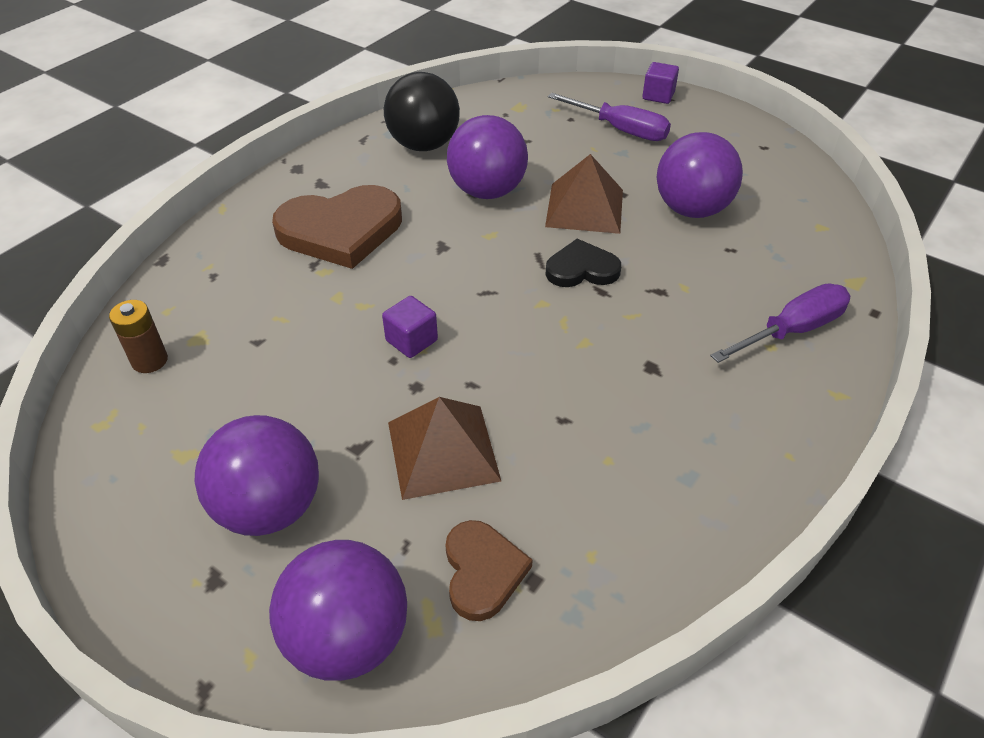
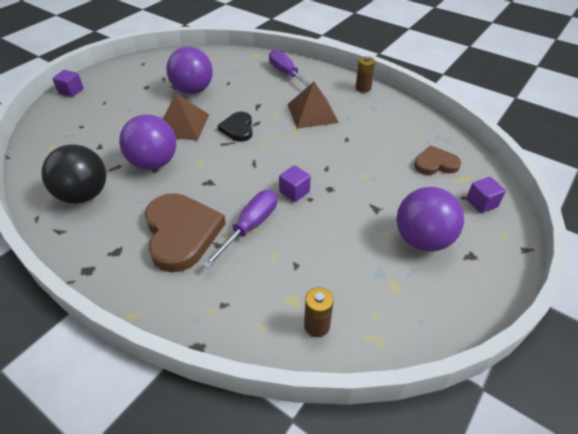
camera: 90 degrees left, 0 degrees up
purple ball [269,540,407,681] -> purple cube [466,177,506,213]
brown pyramid [388,397,501,500] -> brown pyramid moved to [287,82,339,129]
purple screwdriver [548,93,671,141] -> purple screwdriver moved to [202,190,277,269]
none -> brown battery [356,56,375,92]

